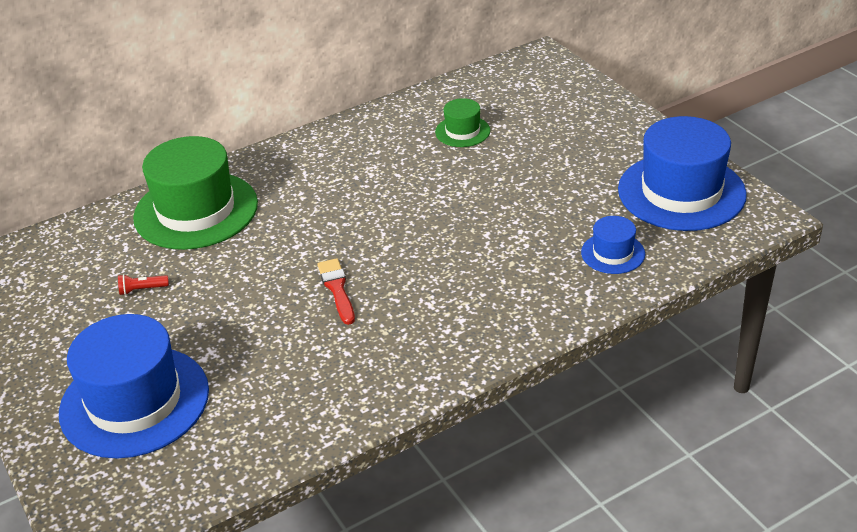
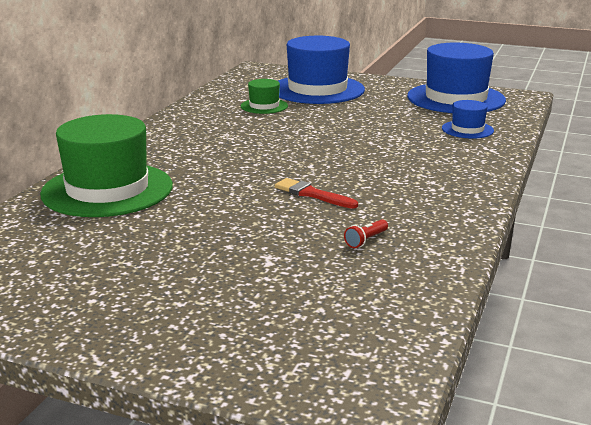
camera: 40 degrees left, 15 degrees down
blue hat [59,314,209,458] -> blue hat moved to [278,36,365,104]
red flashlight [118,274,169,295] -> red flashlight moved to [344,219,388,248]

